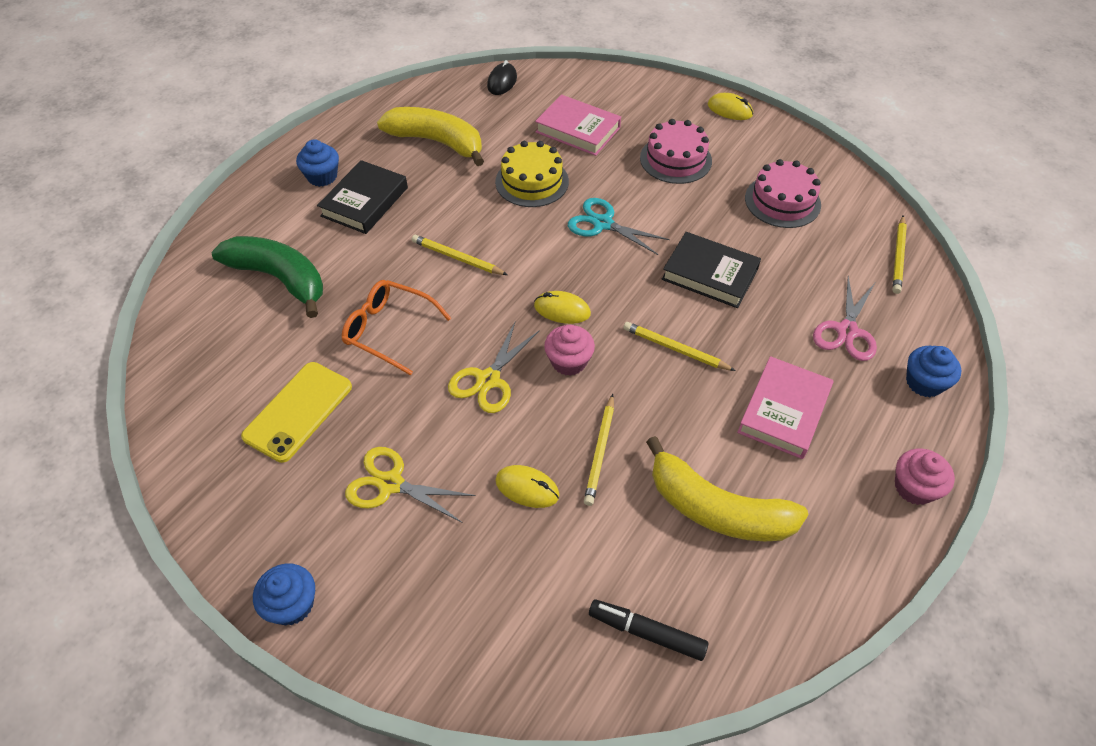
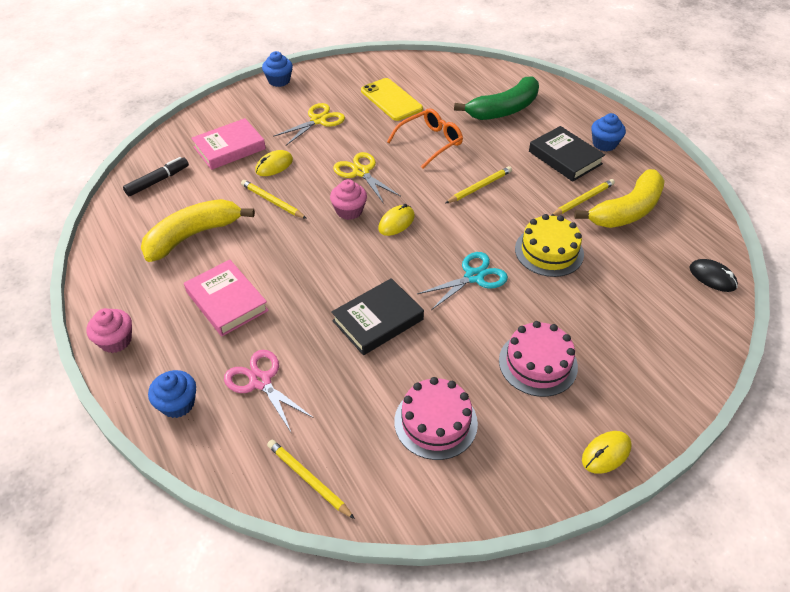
camera: 115 degrees right, 5 degrees down
pink book [535,95,621,156] -> pink book moved to [191,118,266,170]
yellow pencil [623,322,736,371] -> yellow pencil moved to [551,179,615,216]

